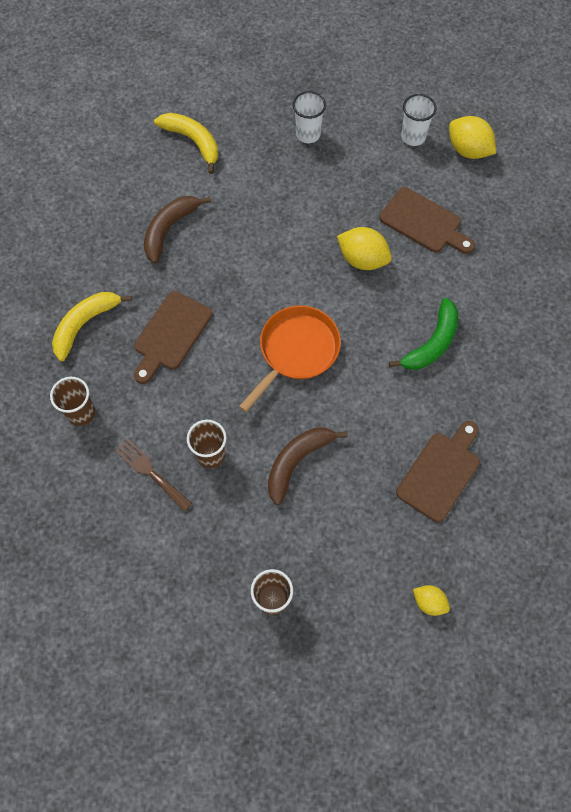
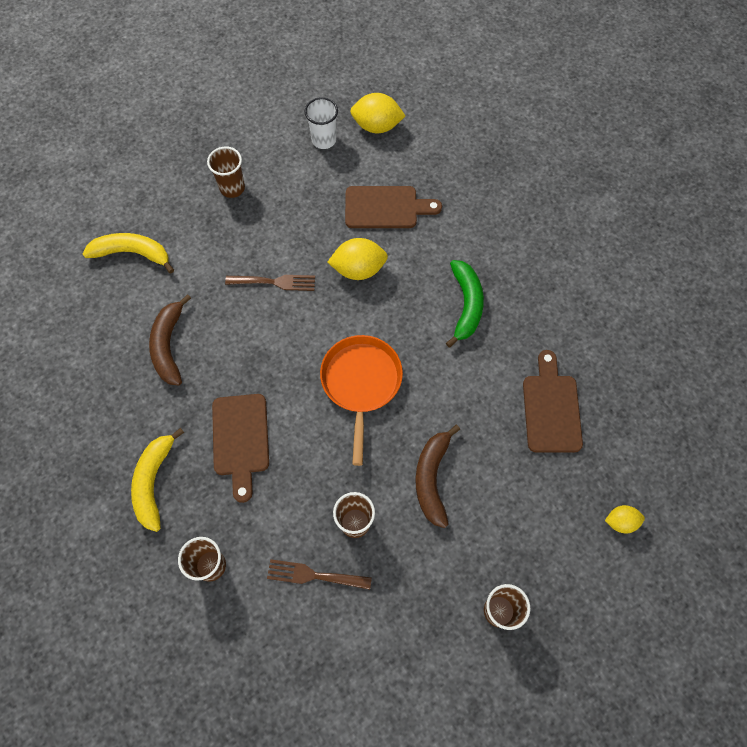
camera: 35 degrees left, 0 degrees up
white cup [293,91,326,143] -> brown cup [207,146,245,198]
none -> brown fork [225,275,315,291]

